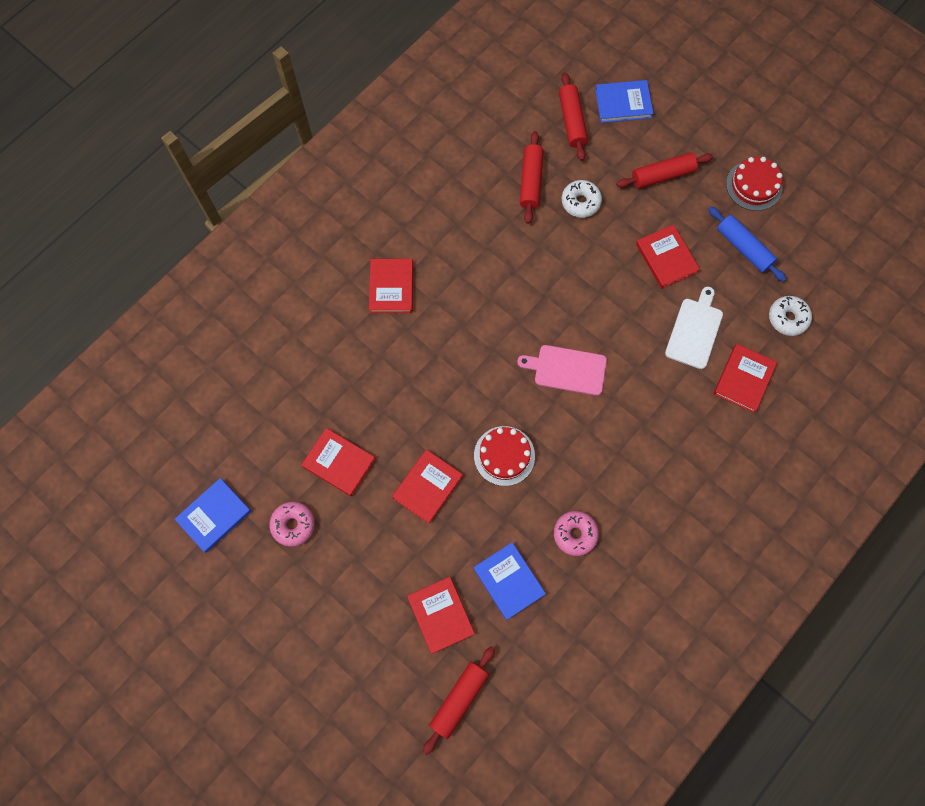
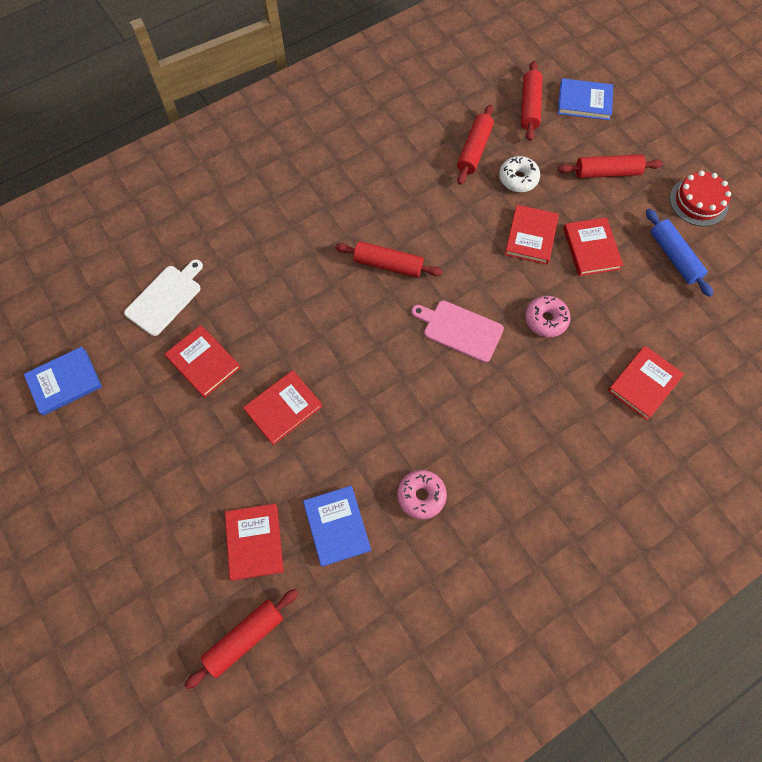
camera: 15 degrees right, 5 degrees down
pink donut [270,502,315,547] -> pink donut moved to [525,296,571,337]
red book [369,259,413,313] -> red book moved to [505,205,559,265]
red cake [474,426,535,486] -> none
white cutting board [665,287,723,369] -> white cutting board moved to [124,259,203,336]
white donut [769,296,812,336] -> none
none -> red rolling pin [335,241,443,278]

